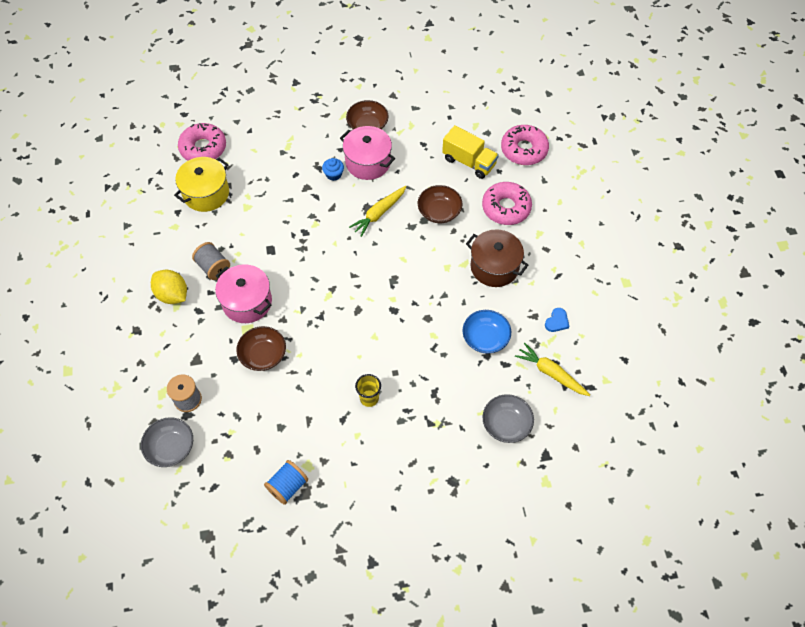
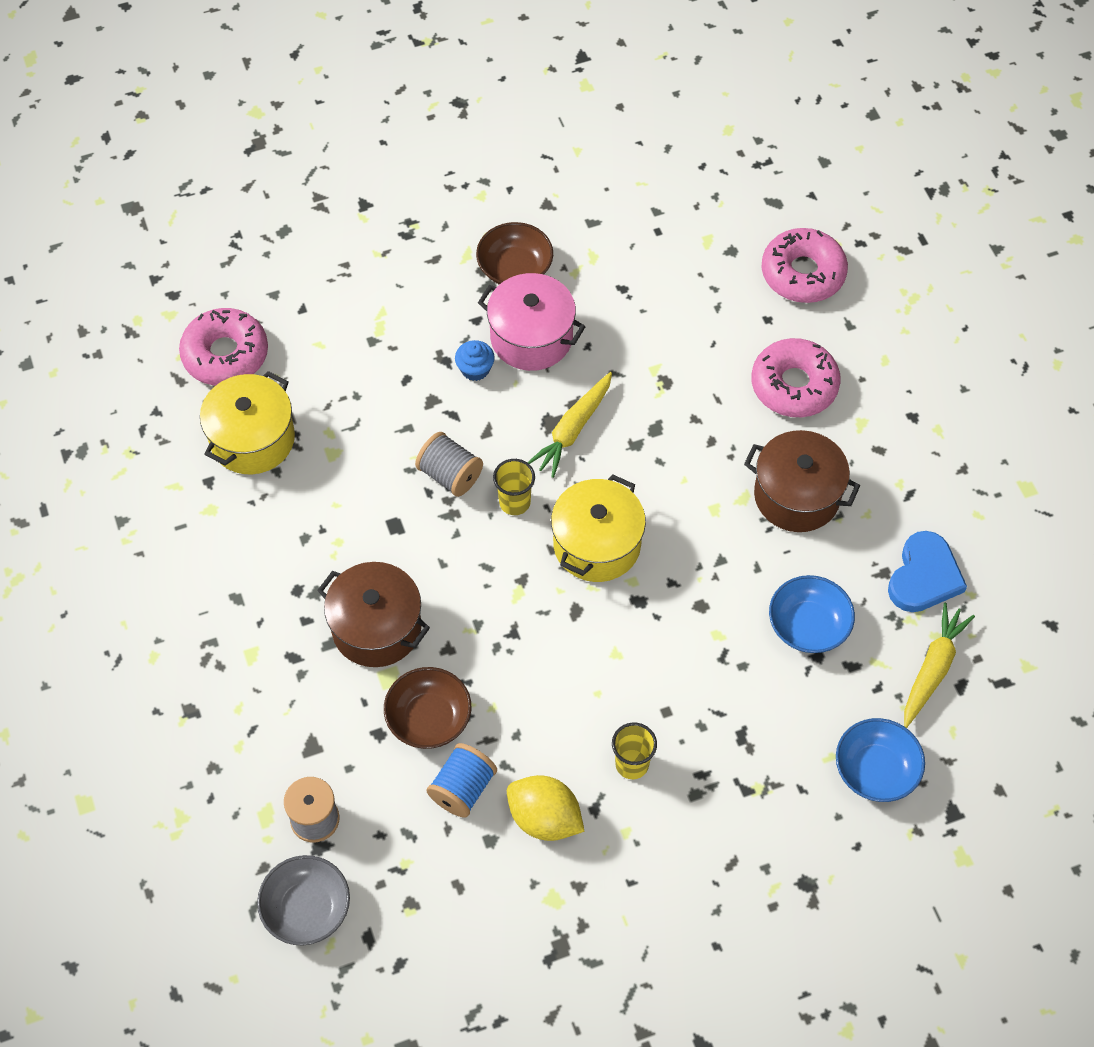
camera: 10 degrees left, 0 degrees up
yellow lemon [151,270,187,304] -> yellow lemon moved to [507,775,585,841]
grey spool [192,242,230,280] -> grey spool moved to [415,432,483,497]
pink pot [215,264,272,323] -> brown pot [317,562,430,667]
blue spool [264,460,308,505] -> blue spool moved to [426,743,497,818]
brown bowl [418,185,463,223] -> none
yellow truck [442,125,499,179] -> none
grey bowl [482,394,534,443] -> blue bowl [836,718,925,802]
yellow carrot [515,343,590,396] -> yellow carrot turned 90 degrees clockwise [904,603,975,728]
blue heart [545,308,570,332] -> blue heart [888,531,967,612], size x1.81
none -> yellow cup [493,459,535,515]
none -> yellow pot [551,474,646,582]

